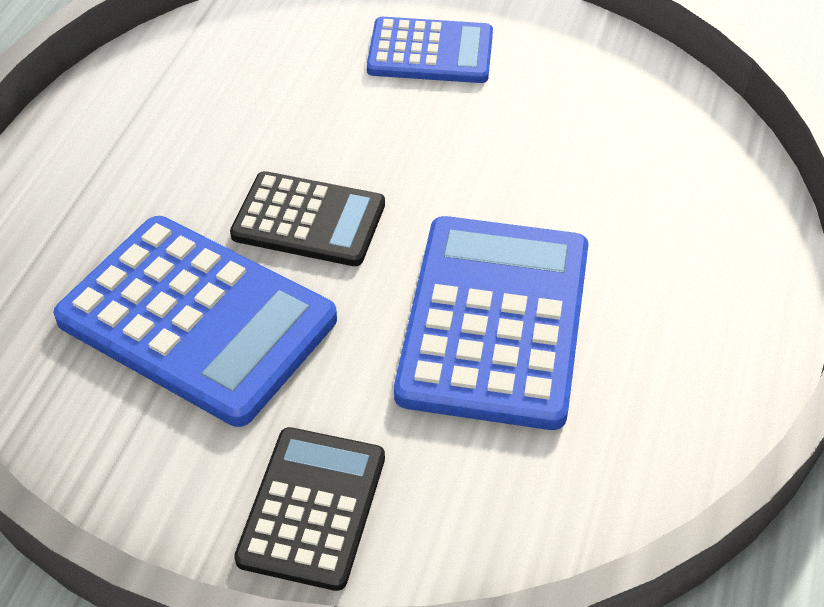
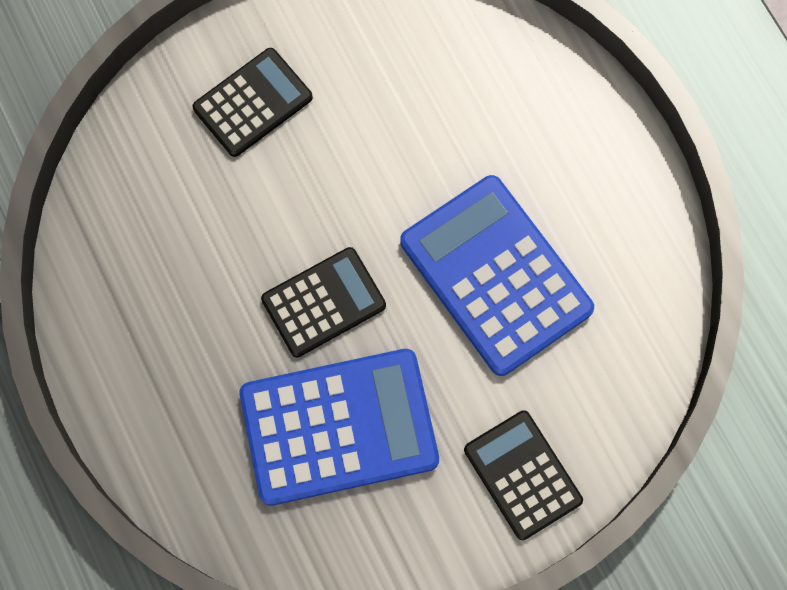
camera: 45 degrees left, 25 degrees up
blue calculator [367,17,493,83] -> black calculator [192,48,313,157]

